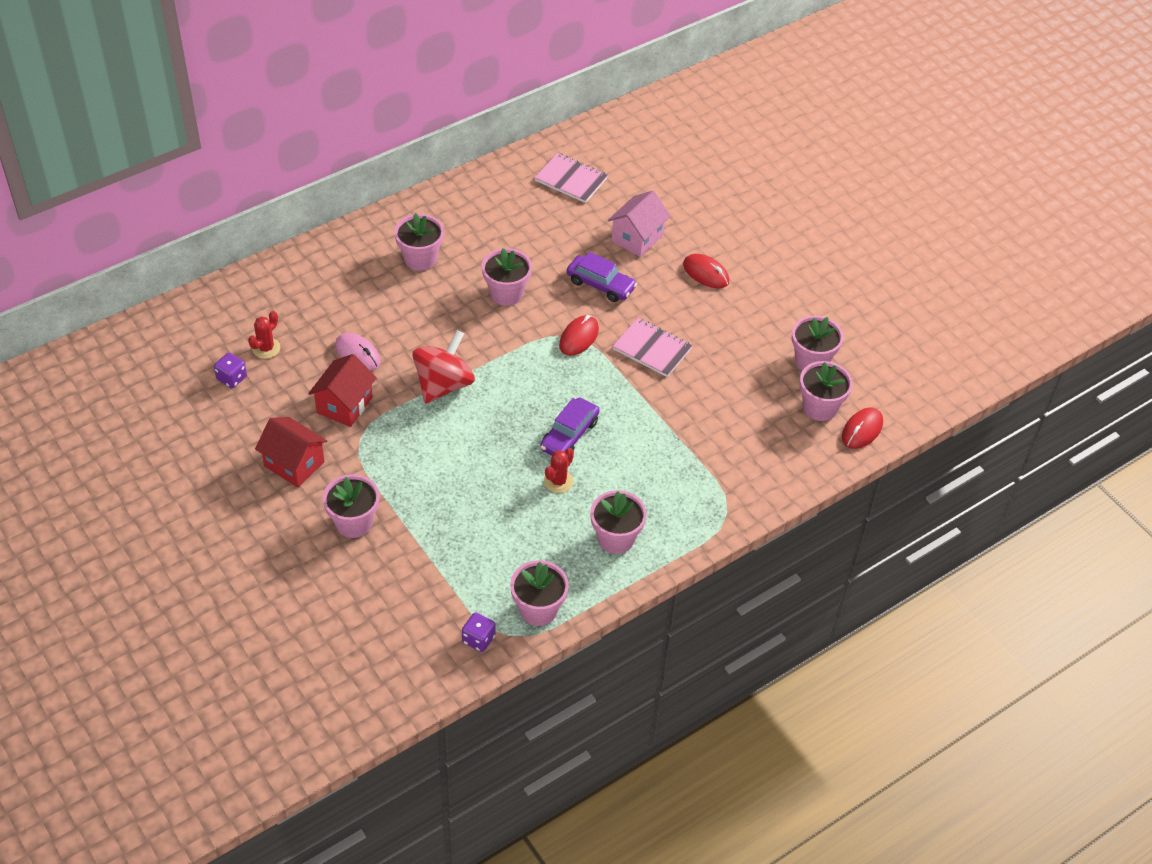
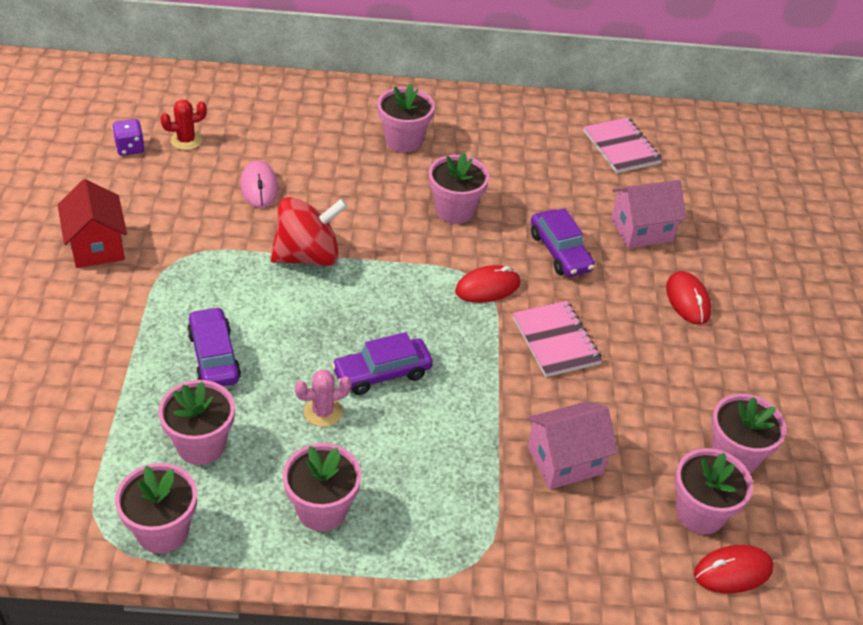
camera: 35 degrees right, 5 degrees down
red house [308,354,377,427] -> none
pink flower pot [323,474,379,538] -> pink flower pot moved to [158,380,235,465]
purple dice [462,612,496,652] -> none
red cactus [544,448,574,493] -> pink cactus [295,369,351,427]
none -> purple car [187,307,241,386]
none -> pink house [527,401,618,489]

